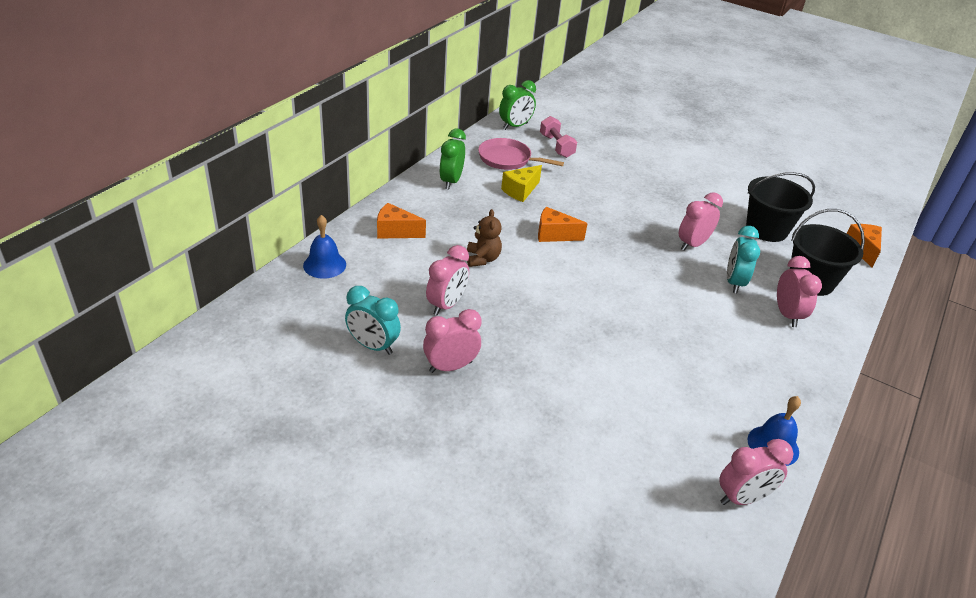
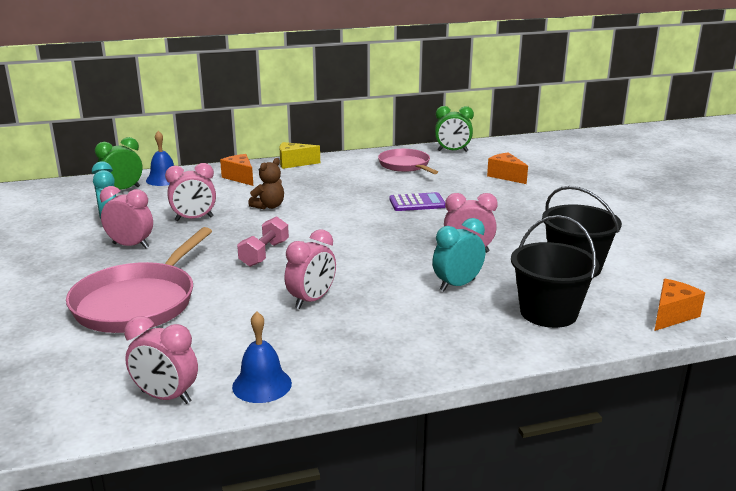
camera: 45 degrees right, 15 degrees down
green clock [439,129,466,189] -> green clock moved to [95,137,142,190]
yellow cheese [501,165,542,202] -> yellow cheese moved to [280,142,320,169]
orange cheese [538,207,588,242] -> orange cheese moved to [487,152,528,184]
pink dumbbell [540,116,577,158] -> pink dumbbell moved to [237,216,289,267]
pink clock [777,256,822,327] -> pink clock moved to [285,229,336,309]
none -> pink pan [66,227,212,333]
none -> purple calculator [389,192,446,211]

